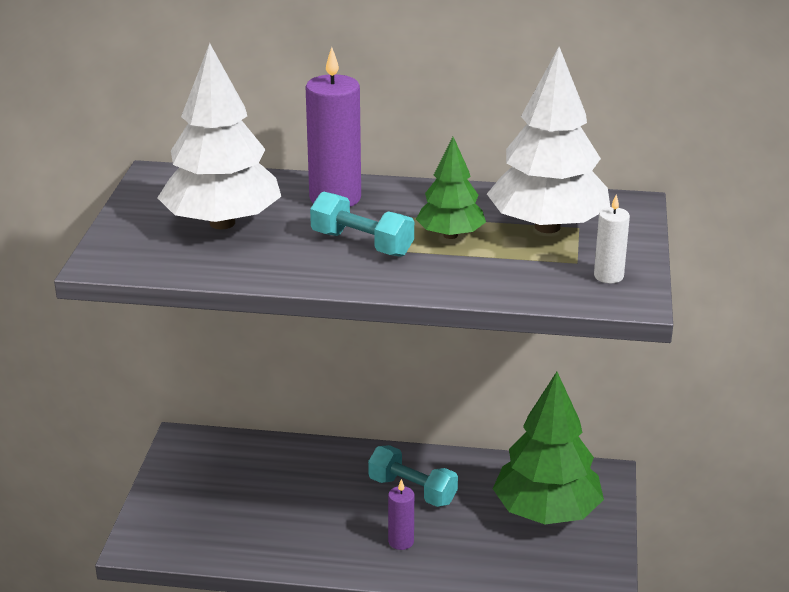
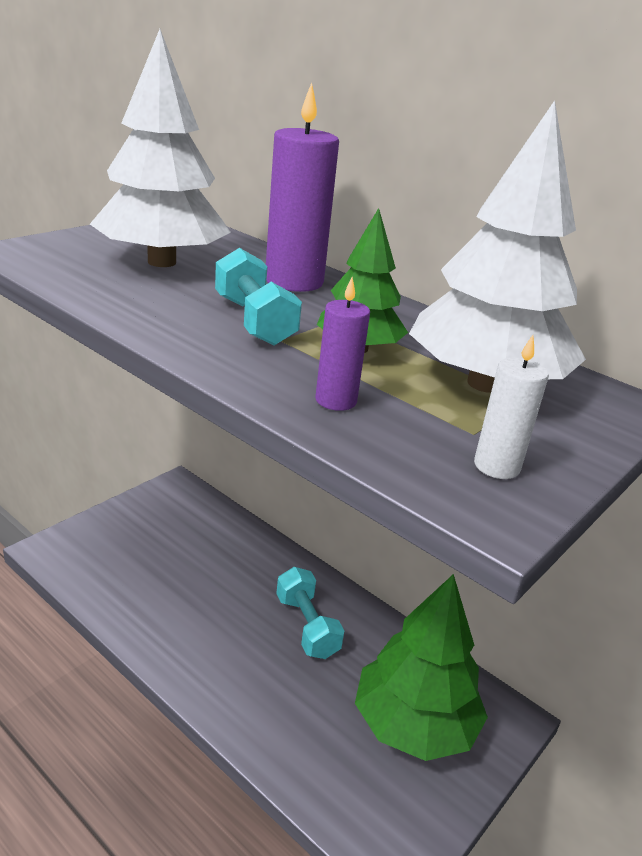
camera: 30 degrees right, 0 degrees up
purple candle [388,479,414,550] -> purple candle moved to [315,277,370,411]

